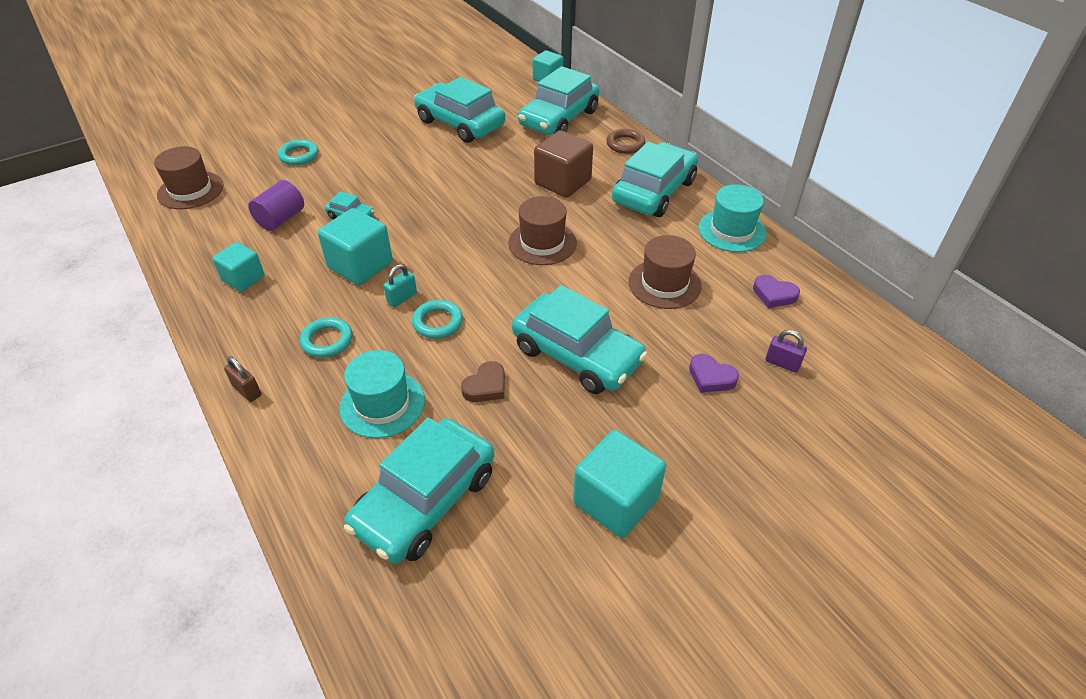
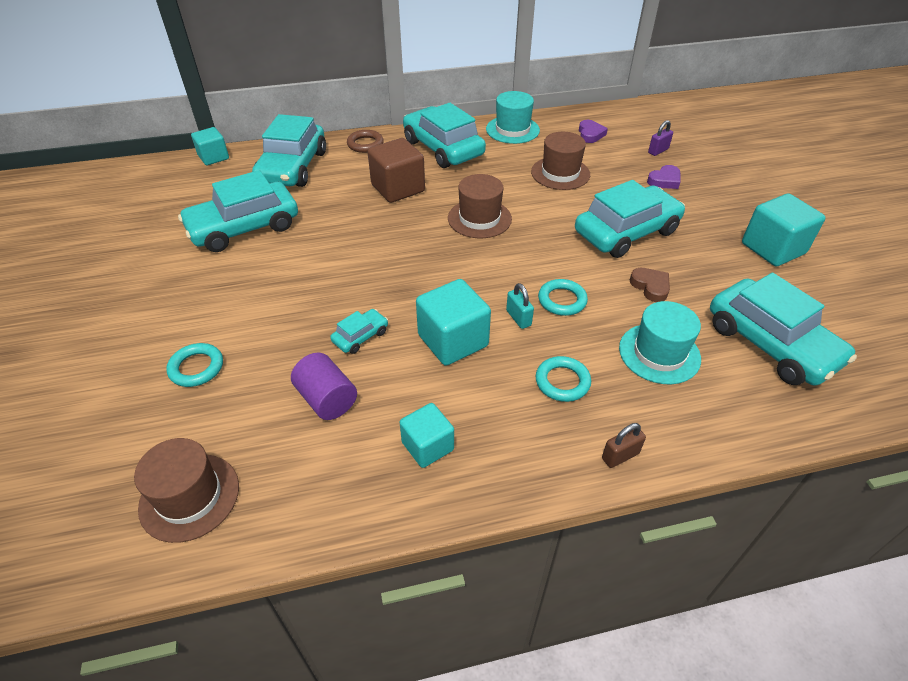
camera: 70 degrees left, 0 degrees up
turquoise car [518,66,599,135] -> turquoise car turned 45 degrees clockwise [252,114,326,187]
purple heart [753,275,800,308] -> purple heart turned 45 degrees counterclockwise [579,120,608,143]

